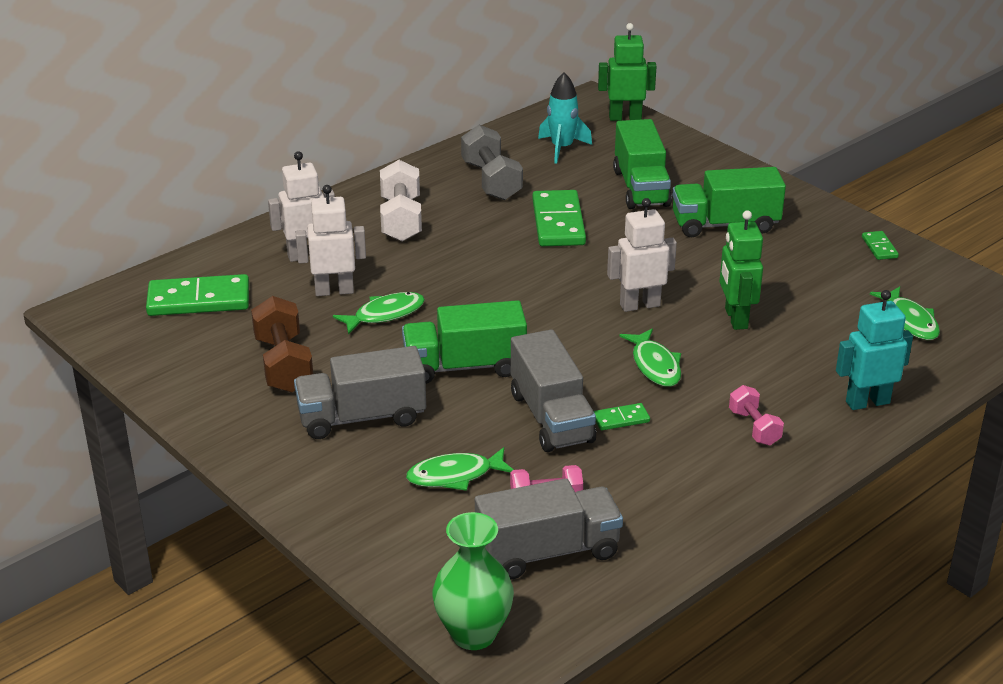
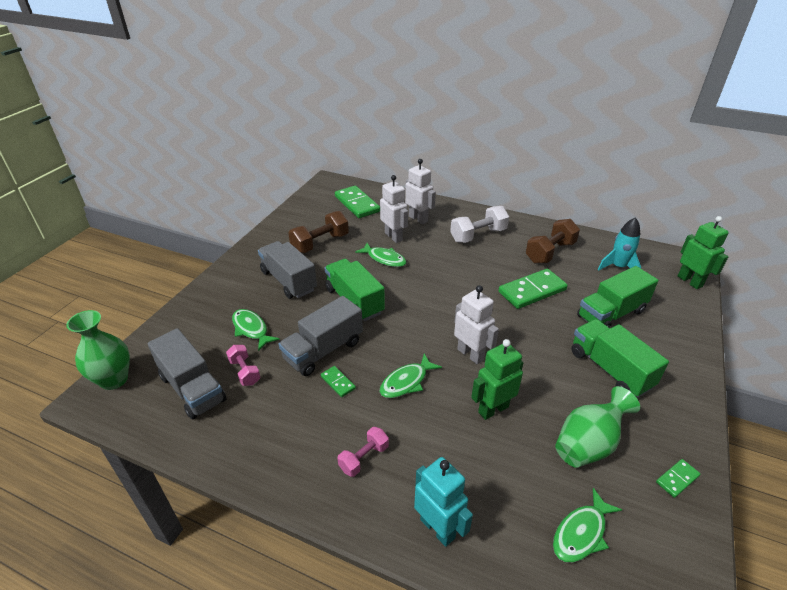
camera: 65 degrees right, 5 degrees up
grey dumbbell [461,125,523,200] -> brown dumbbell [526,219,580,264]
none -> green vase [555,386,640,468]

